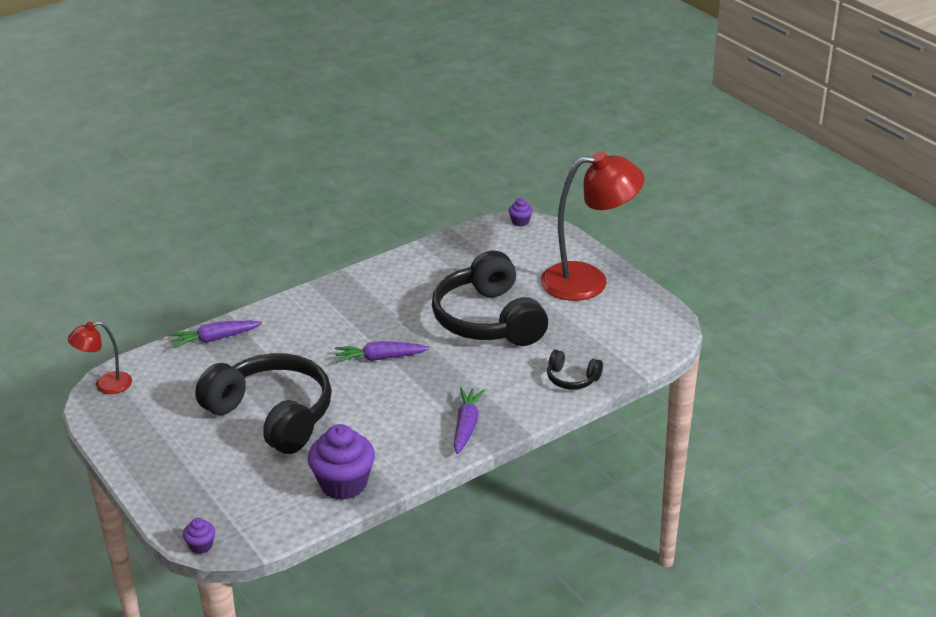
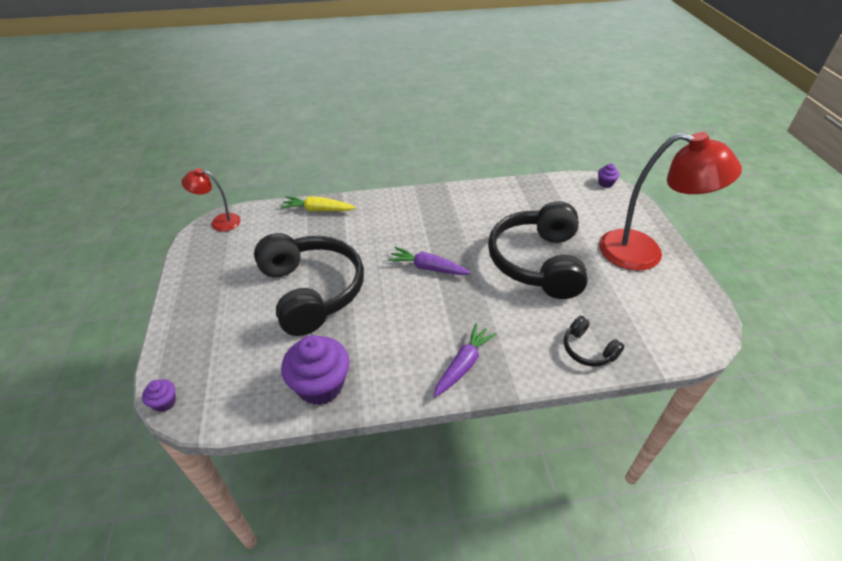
camera: 25 degrees right, 10 degrees up
purple carrot [169,321,262,349] -> yellow carrot [280,196,356,211]

